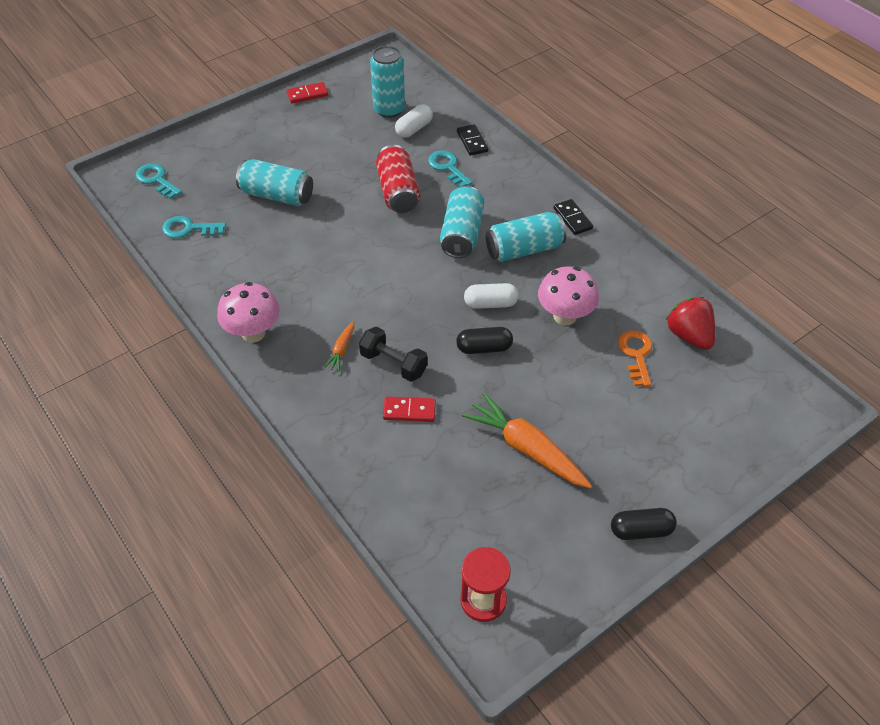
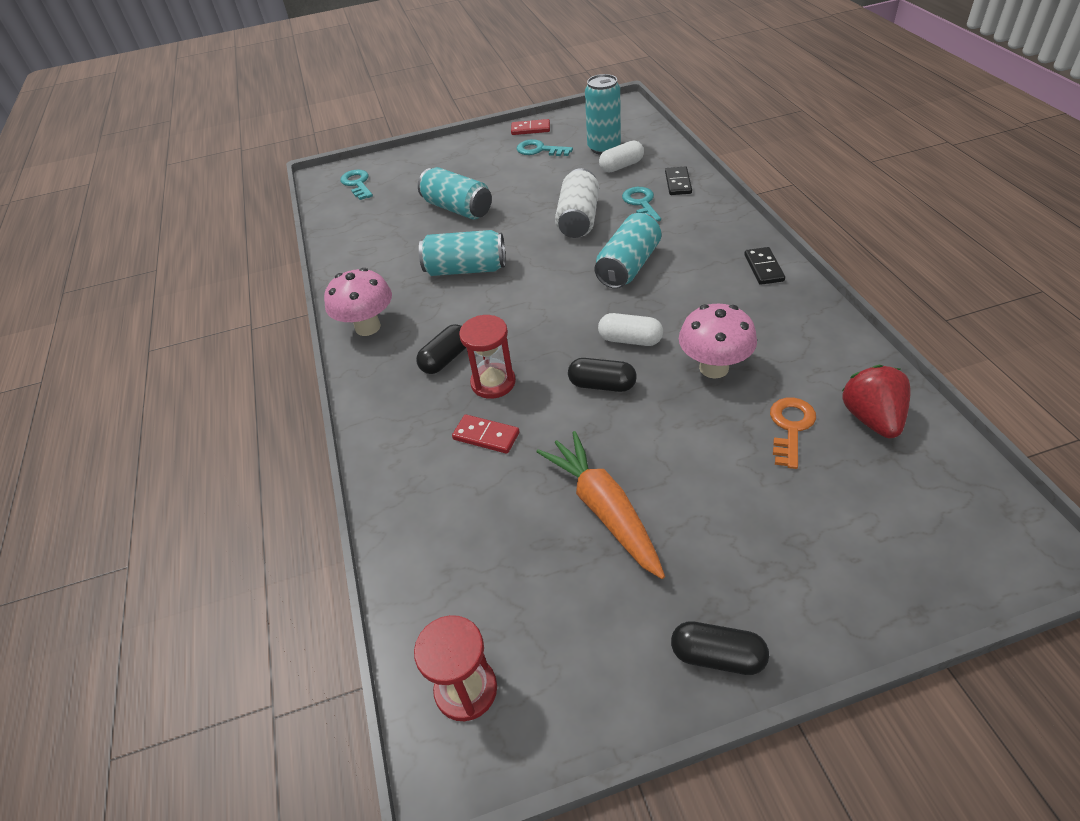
camera: 25 degrees right, 5 degrees down
turquoise key [162,216,226,238] -> turquoise key moved to [516,139,573,156]
orange carrot [324,321,354,372] -> black capsule [416,324,466,374]
black dumbbell [359,327,428,382] -> red hourglass [459,315,516,399]
red can [376,145,420,213] -> white can [555,168,599,238]
turquoise can [486,212,566,262] -> turquoise can moved to [419,230,505,276]

